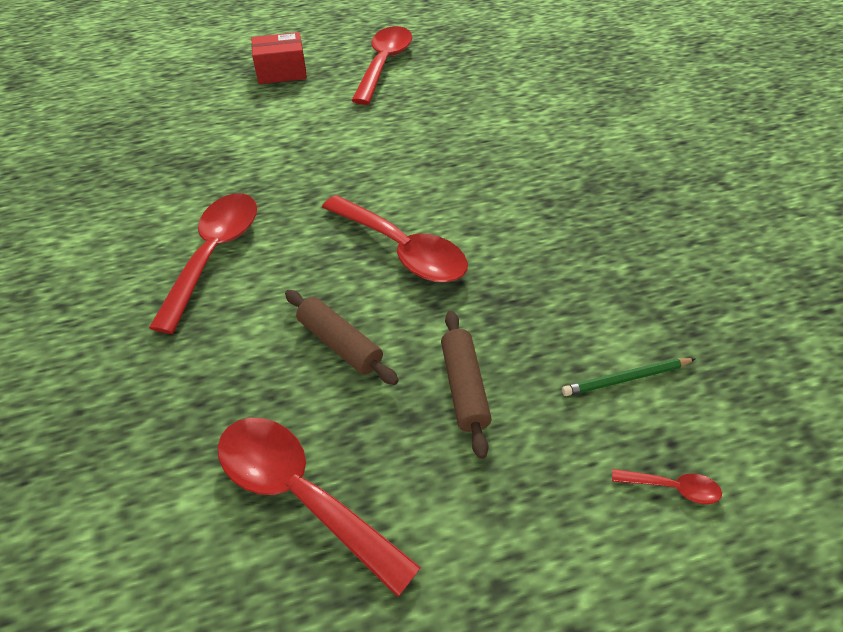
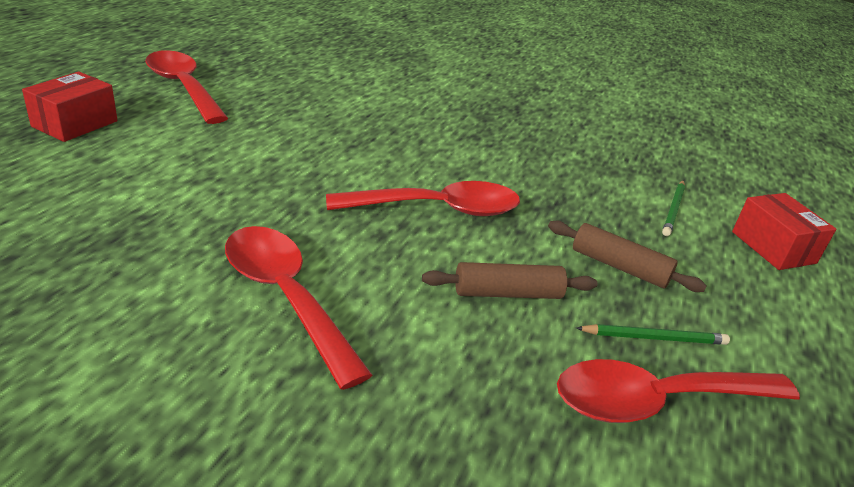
camera: 55 degrees left, 15 degrees down
red spoon [612,469,722,504] -> red box [732,193,836,270]
none -> green pencil [576,324,730,345]

